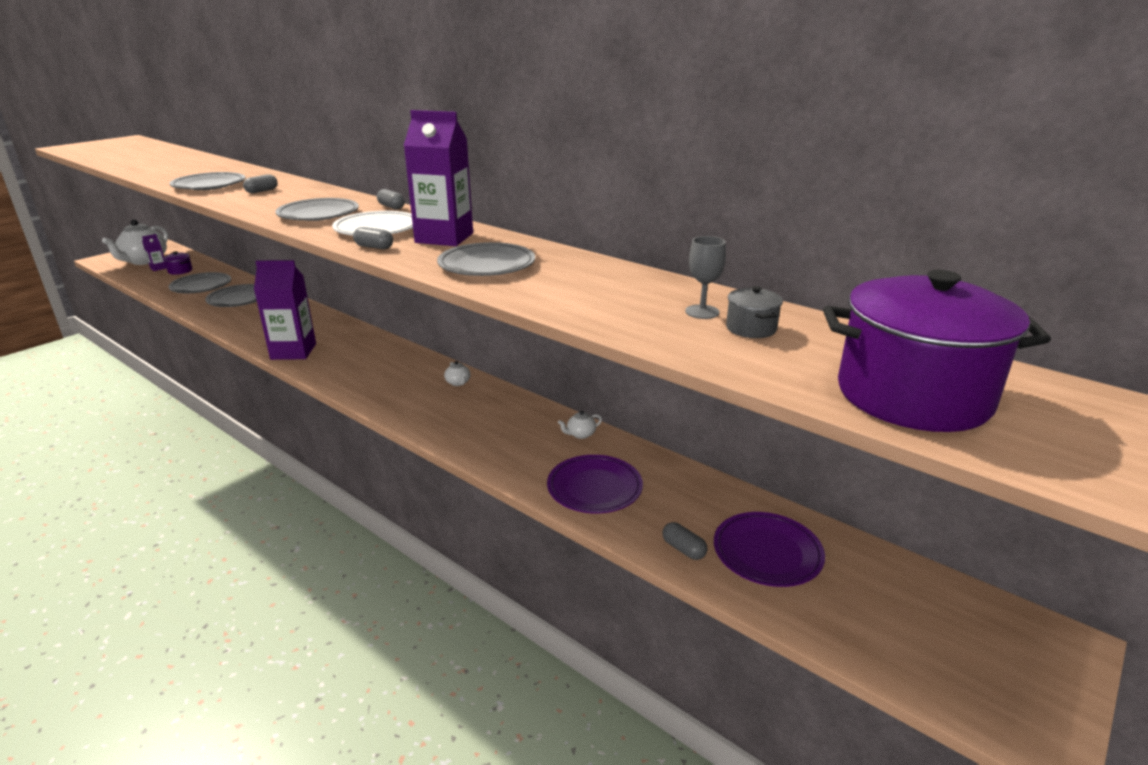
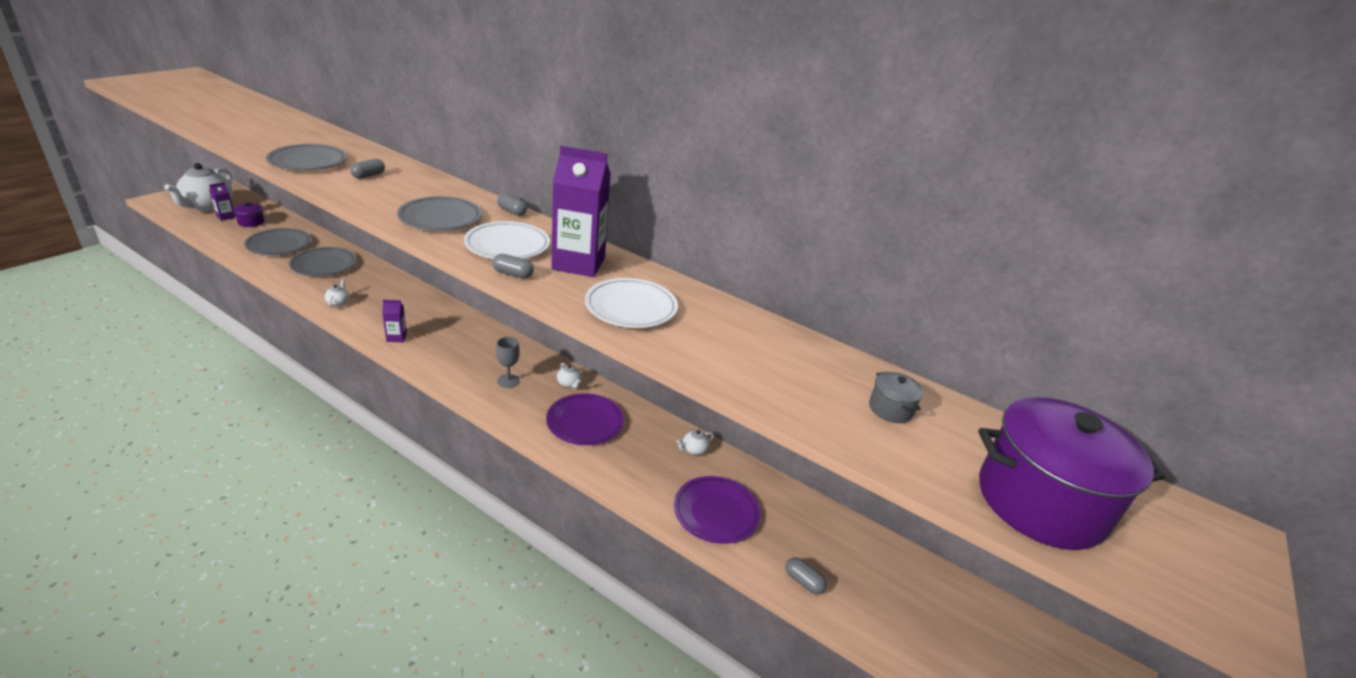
camera: 10 degrees left, 5 degrees up
purple carton [254,260,316,360] -> purple carton [382,300,407,342], size x0.46
grey plate [437,242,535,276] -> white plate [585,278,678,328]
grey goblet [685,236,726,319] -> grey goblet moved to [496,337,520,388]
purple plate [714,512,825,587] -> purple plate moved to [546,393,624,445]
none -> white teapot [325,279,350,307]

